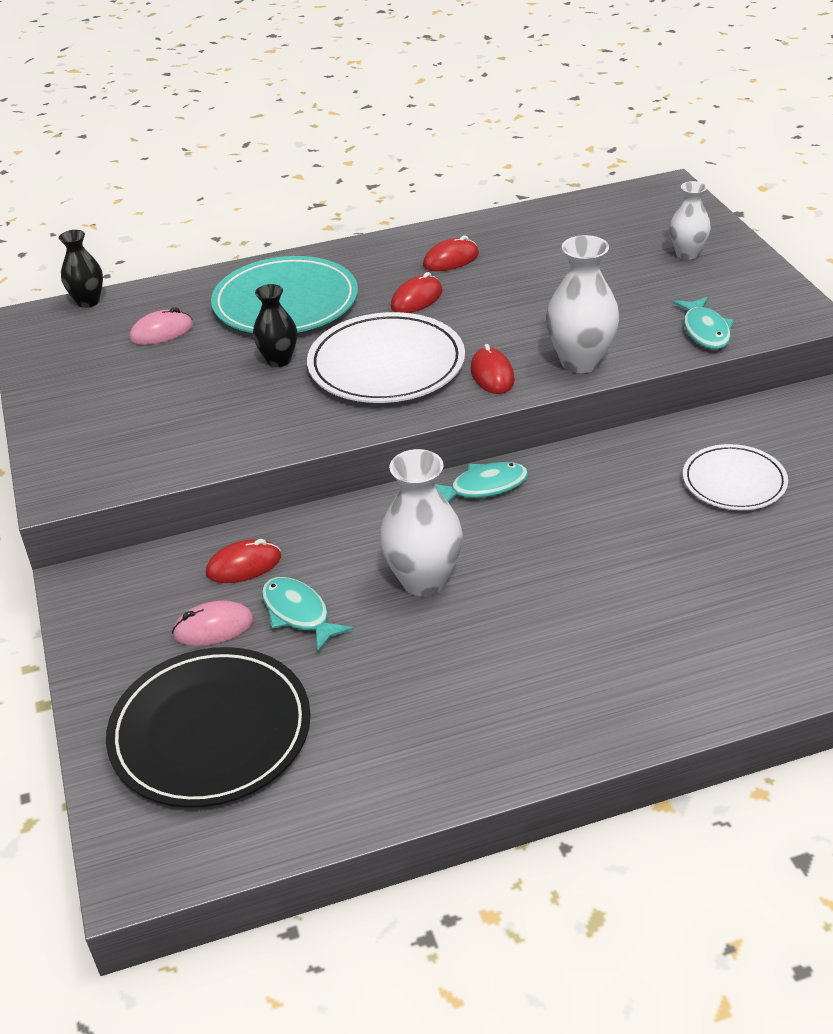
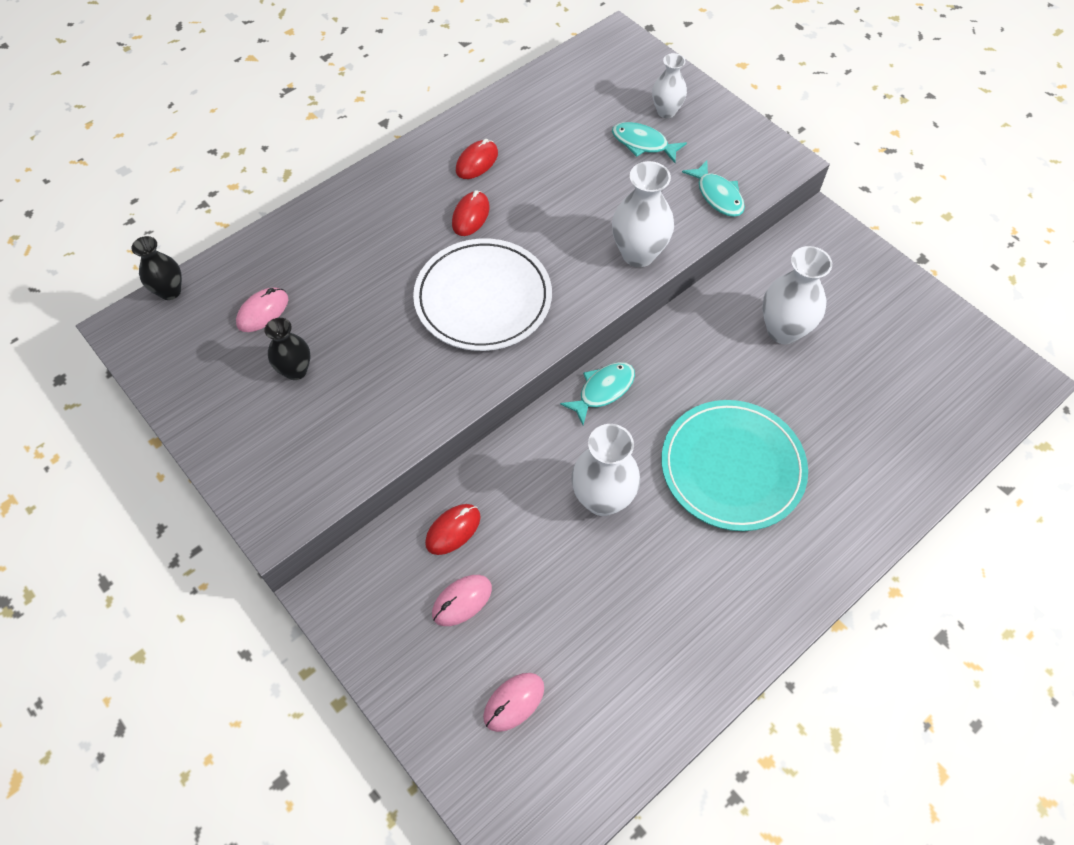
camera: 25 degrees left, 20 degrees up
black plate [106,647,311,808] -> pink mouse [483,673,544,732]
turquoise plate [211,256,358,333] -> turquoise plate moved to [661,400,808,531]
black vase [253,284,297,367] -> black vase moved to [264,318,311,380]
turquoise fish [262,577,354,652] -> turquoise fish moved to [612,122,687,163]
red mouse [471,344,515,394] -> none
white plate [683,444,788,510] -> white vase [762,246,832,344]

